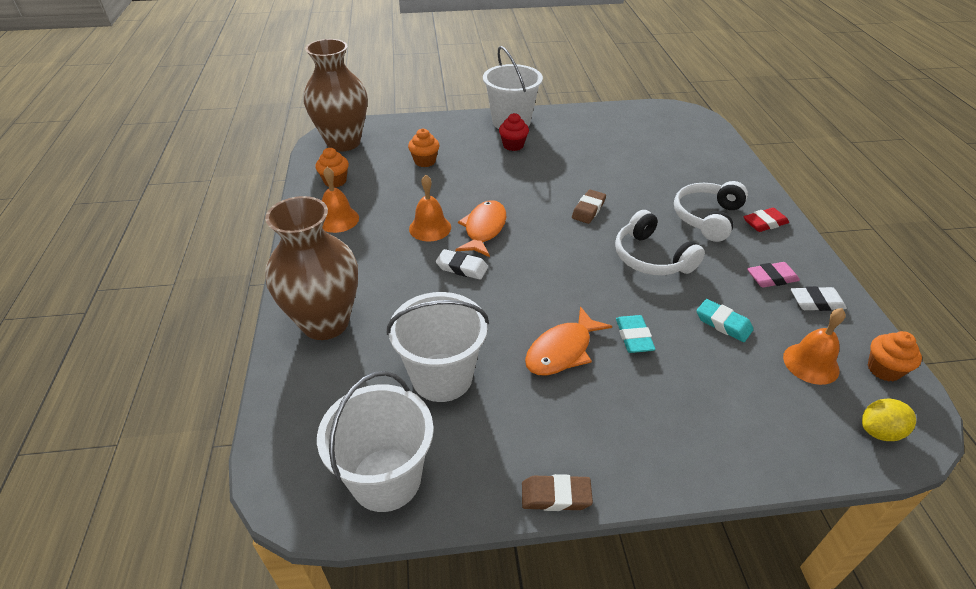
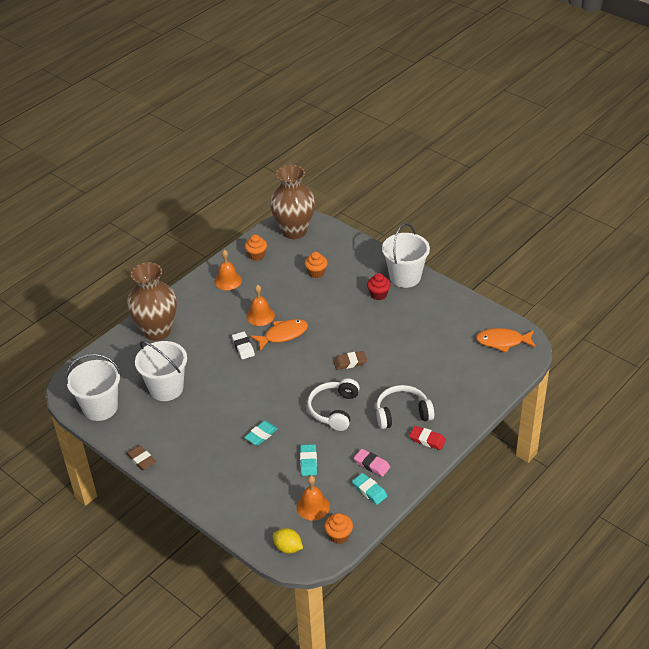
camera: 50 degrees right, 0 degrees up
orange fish [525,306,612,375] -> orange fish moved to [476,328,536,353]
white eraser [791,286,847,311] -> turquoise eraser [352,473,387,505]

